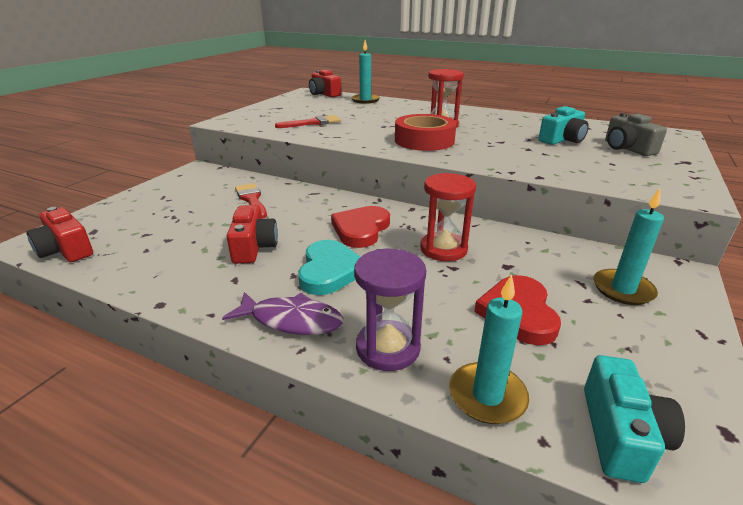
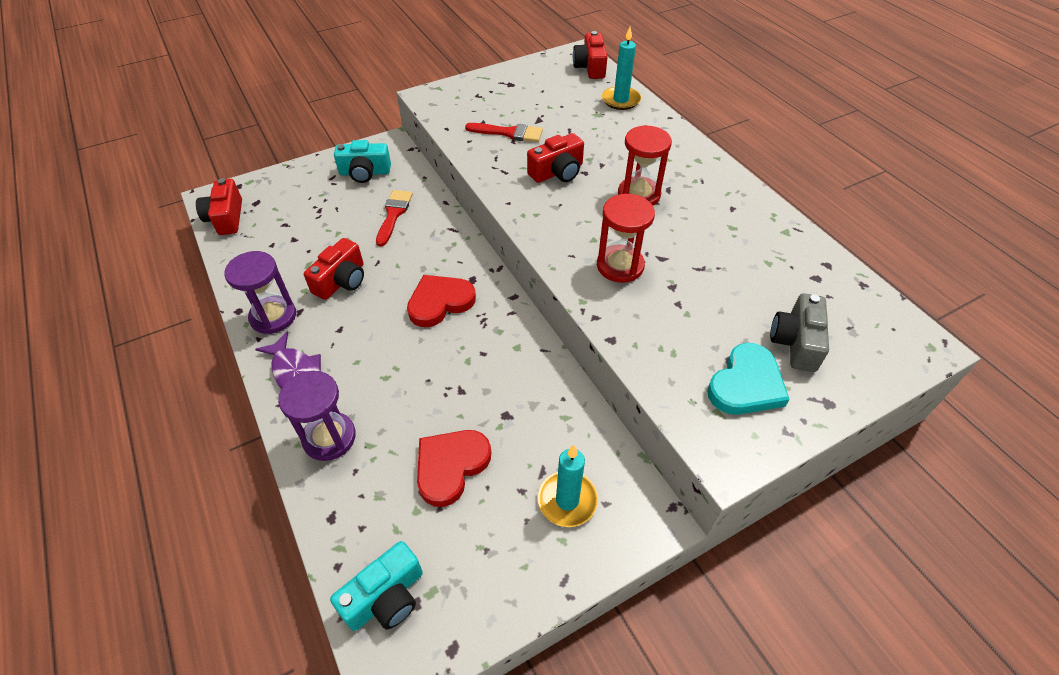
camera: 35 degrees right, 20 degrees up
turquoise heart [298,240,360,295] -> turquoise heart moved to [707,343,790,415]
red tape [395,114,457,151] -> none
red hourglass [420,173,476,261] -> red hourglass moved to [597,194,655,283]
turquoise candle [449,274,529,424] -> none
turquoise camera [539,106,589,145] -> turquoise camera moved to [334,140,391,183]
none -> purple hourglass [224,251,296,334]
none -> red camera [527,133,584,183]

